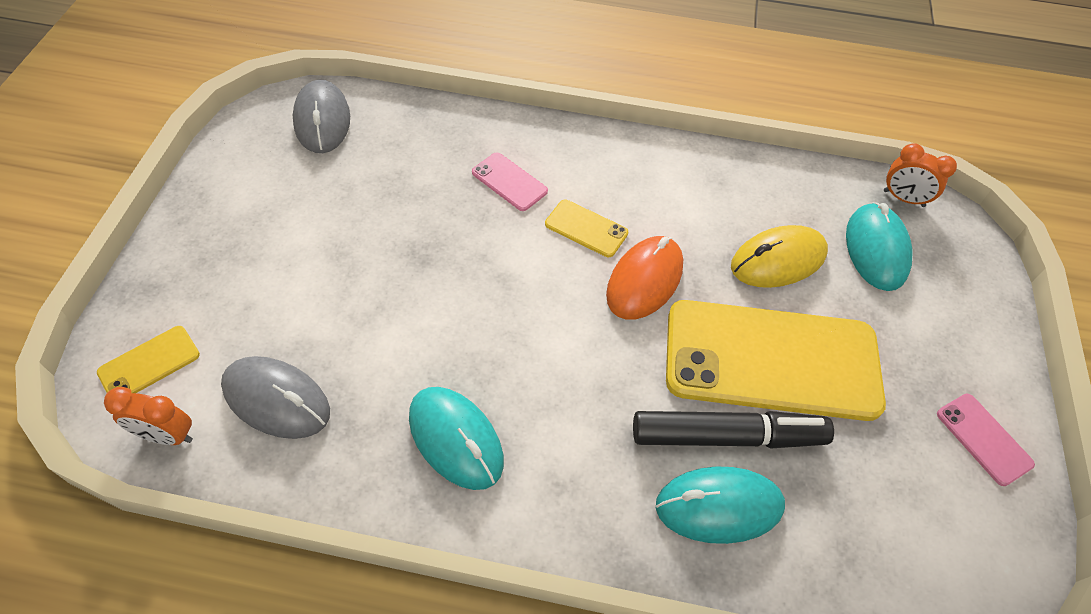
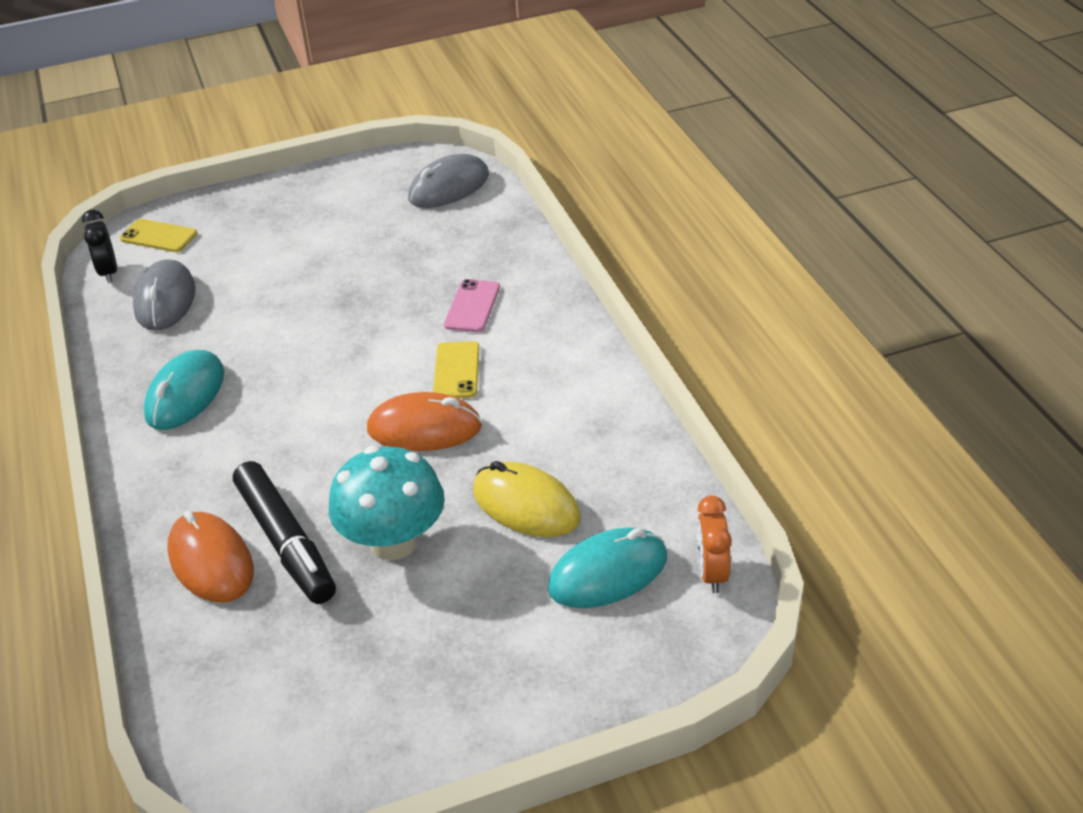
camera: 65 degrees right, 15 degrees down
orange clock [104,387,193,445] -> black clock [82,210,117,283]
turquoise mouse [656,467,785,544] -> orange mouse [167,511,254,603]
yellow phone [666,300,886,421] -> turquoise mushroom [329,446,445,560]
pink phone [937,394,1035,486] -> none

